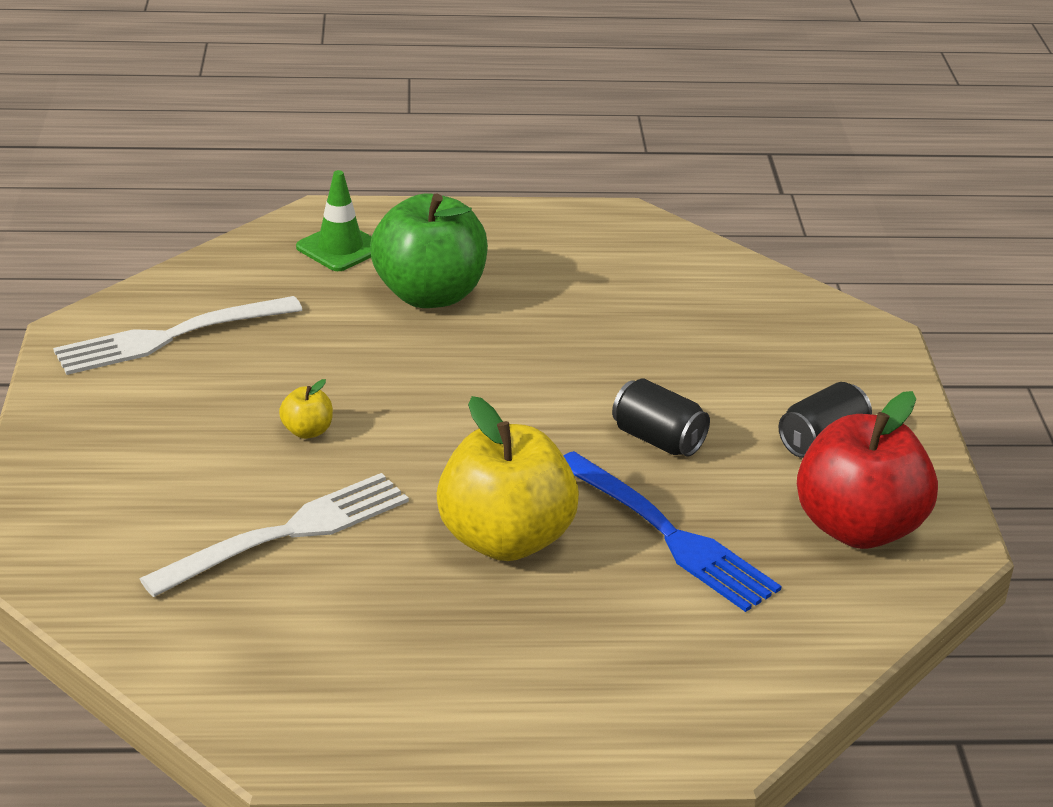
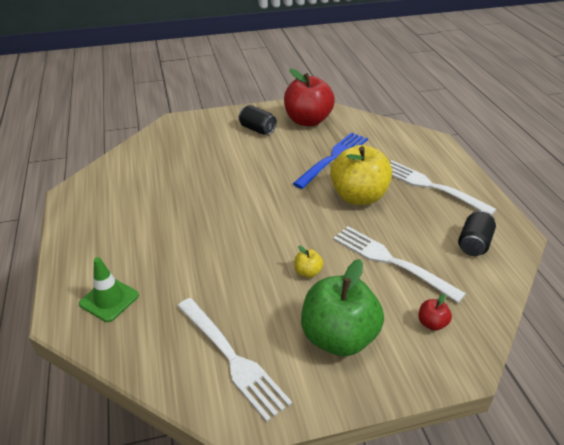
camera: 100 degrees left, 5 degrees up
green apple [370,193,488,308] -> green apple moved to [301,259,384,357]
black can [612,378,710,457] -> black can moved to [458,210,496,256]
none -> white fork [390,160,497,215]
none -> red apple [418,294,452,331]

